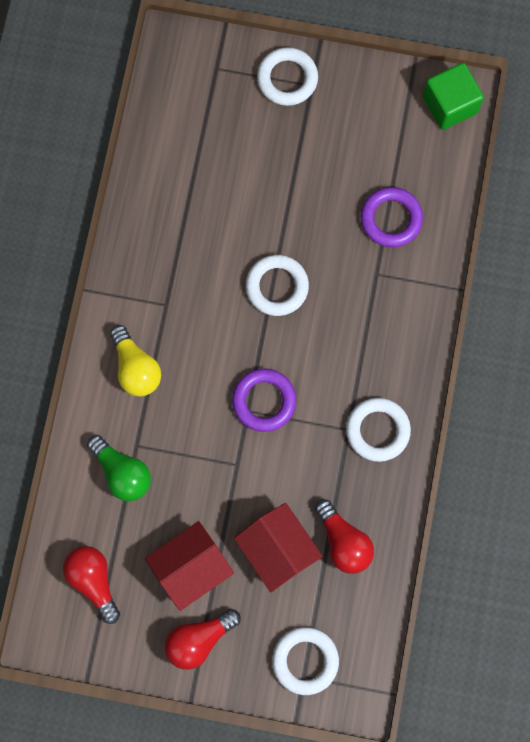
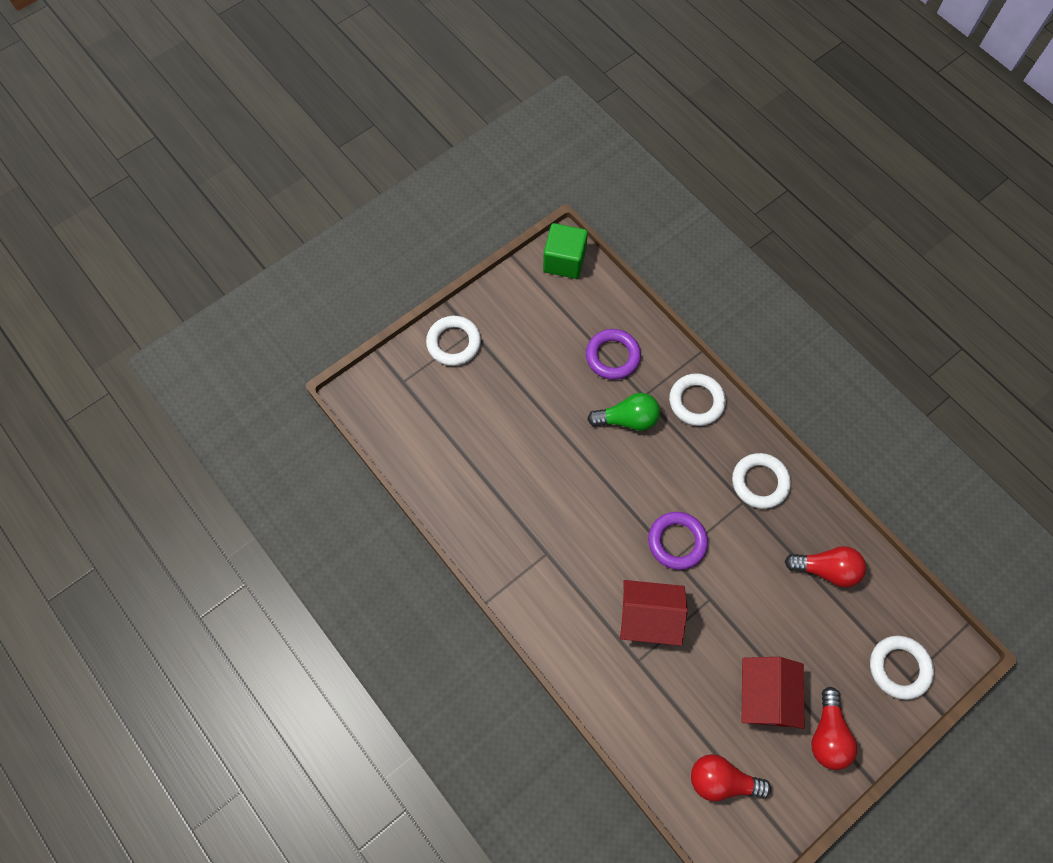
camera: 50 degrees left, 10 degrees down
green light bulb [87,435,151,501] -> green light bulb moved to [587,393,660,431]
yellow light bulb [110,325,161,396] -> none
red house [234,503,323,593] -> red house moved to [620,580,688,646]
white ring [246,255,309,316] -> white ring moved to [669,373,726,426]

